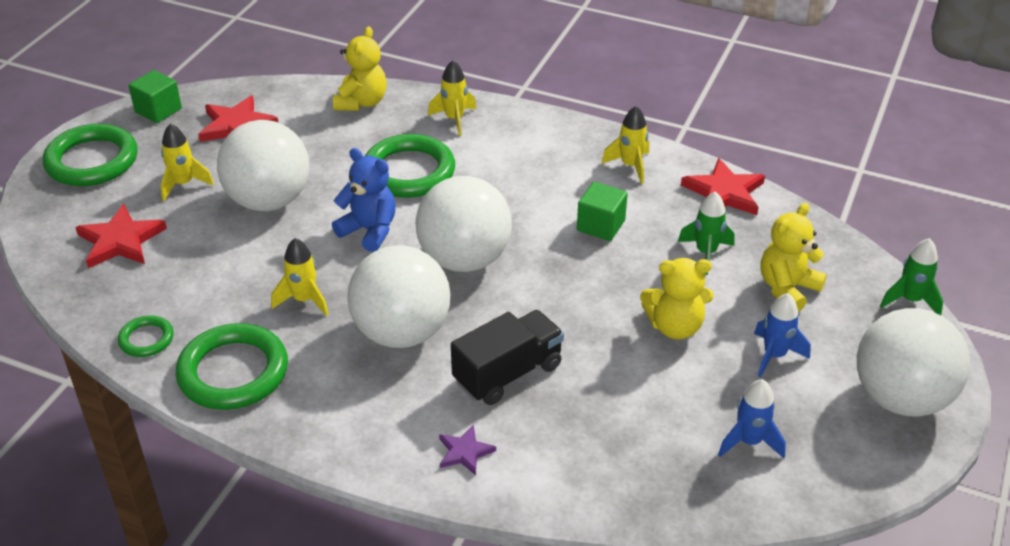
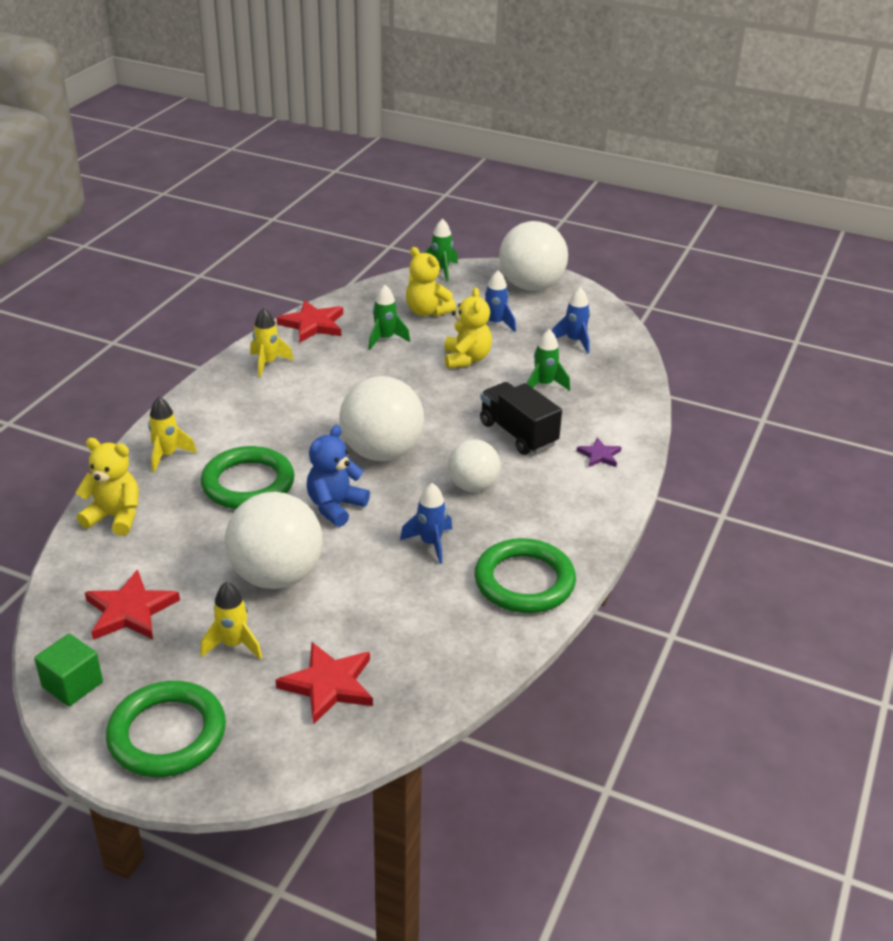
camera: 90 degrees left, 5 degrees down
green ring [118,315,174,357] -> none
yellow rocket [271,238,329,316] -> blue rocket [400,483,452,564]
white ball [347,245,451,348] -> white ball [448,439,501,492], size x0.61
green cube [577,182,628,241] -> none
none -> green rocket [527,329,570,391]

